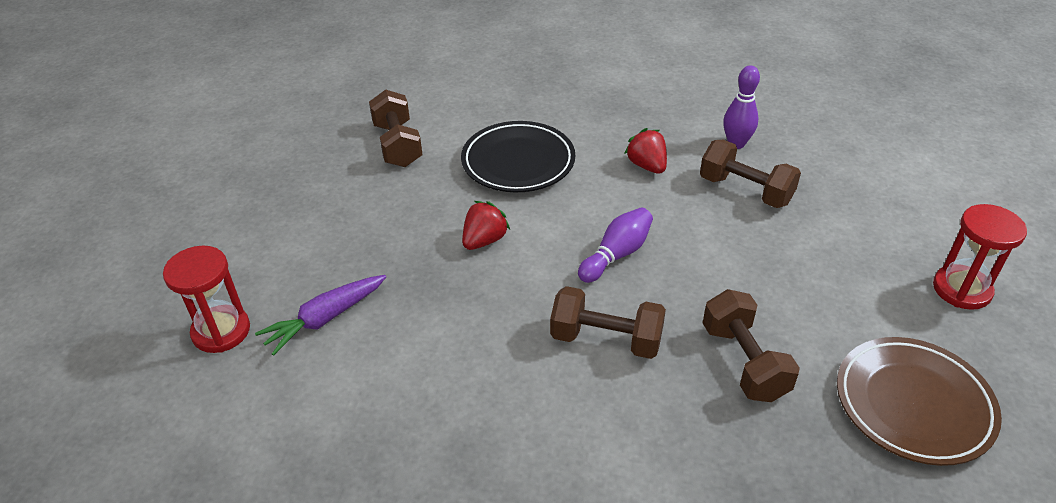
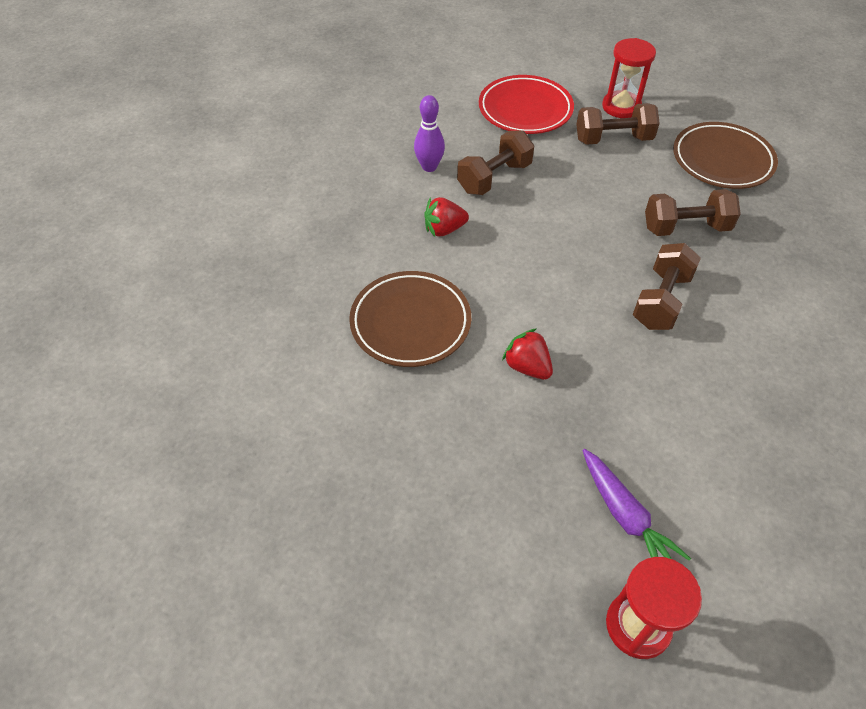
camera: 80 degrees left, 10 degrees up
brown dumbbell [369,90,423,167] -> brown dumbbell moved to [576,103,660,145]
black plate [461,121,575,192] -> brown plate [349,271,471,367]
purple bowling pin [578,207,653,283] -> none
none -> red plate [479,75,574,134]

